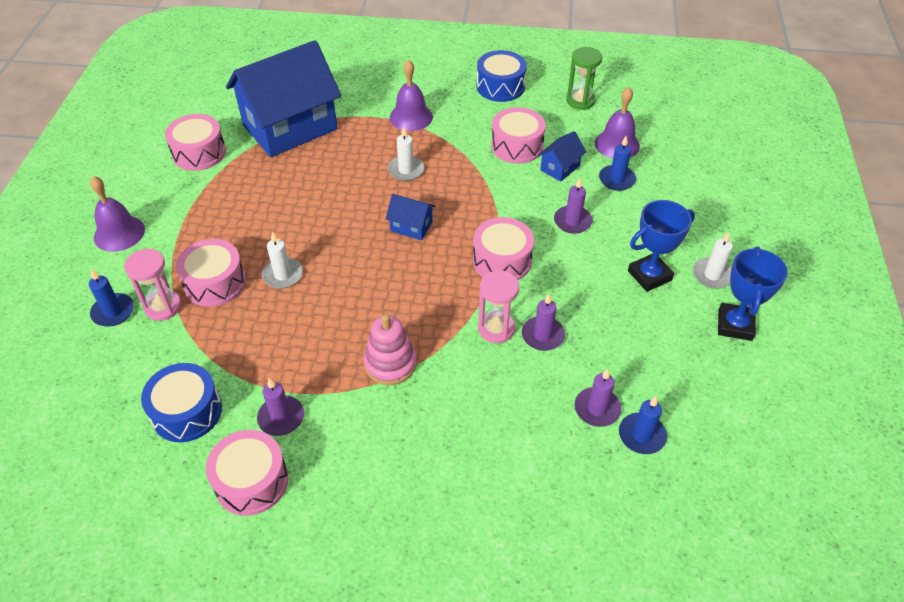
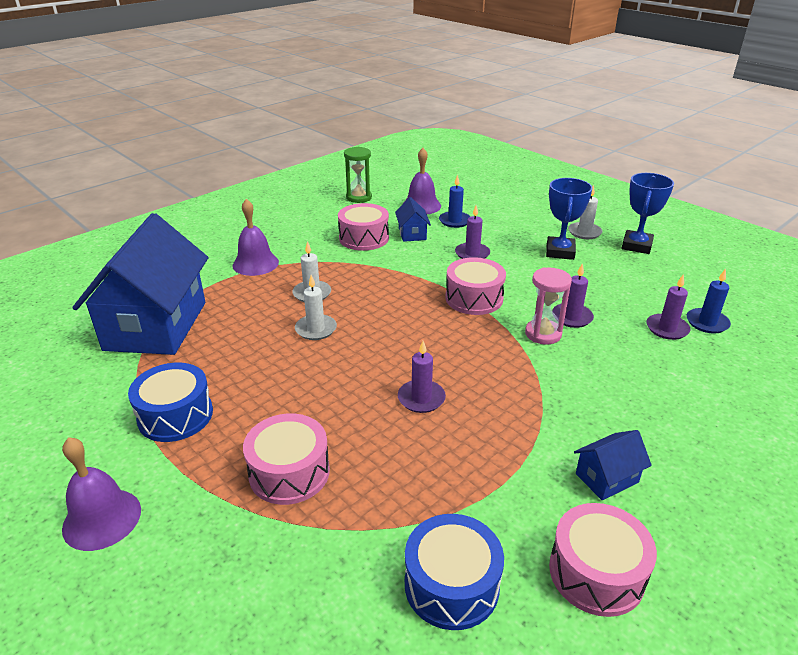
camera: 50 degrees left, 15 degrees down
blue candle [89,269,134,327] -> none
pink hourglass [124,249,181,321] -> none
pink drum [165,114,226,171] -> none
purple candle [257,378,304,436] -> purple candle moved to [398,341,446,413]
white candle [262,232,303,289] -> white candle moved to [295,275,337,340]
pink stacking toy [363,314,417,385] -> none
blue house [386,194,436,240] -> blue house moved to [574,430,652,500]
blue drum [477,50,527,102] -> blue drum moved to [128,363,213,442]
blue trophy [718,246,788,341] -> blue trophy turned 60 degrees clockwise [621,173,674,254]

